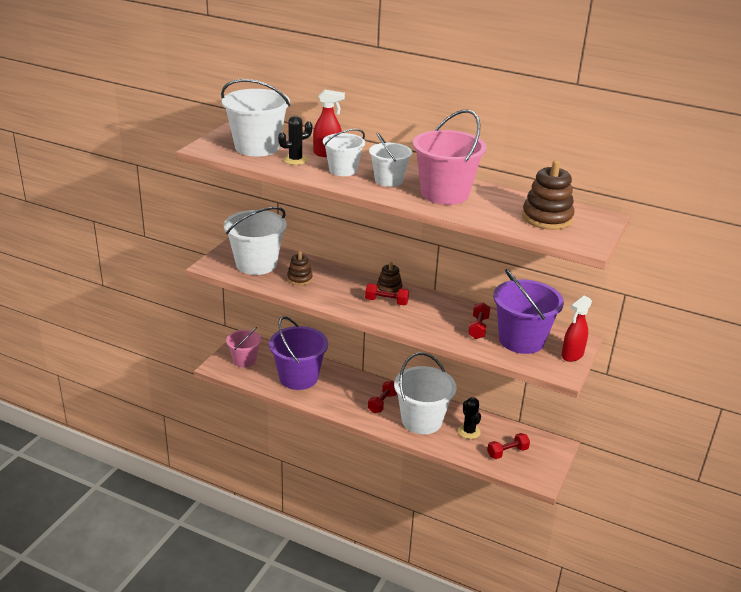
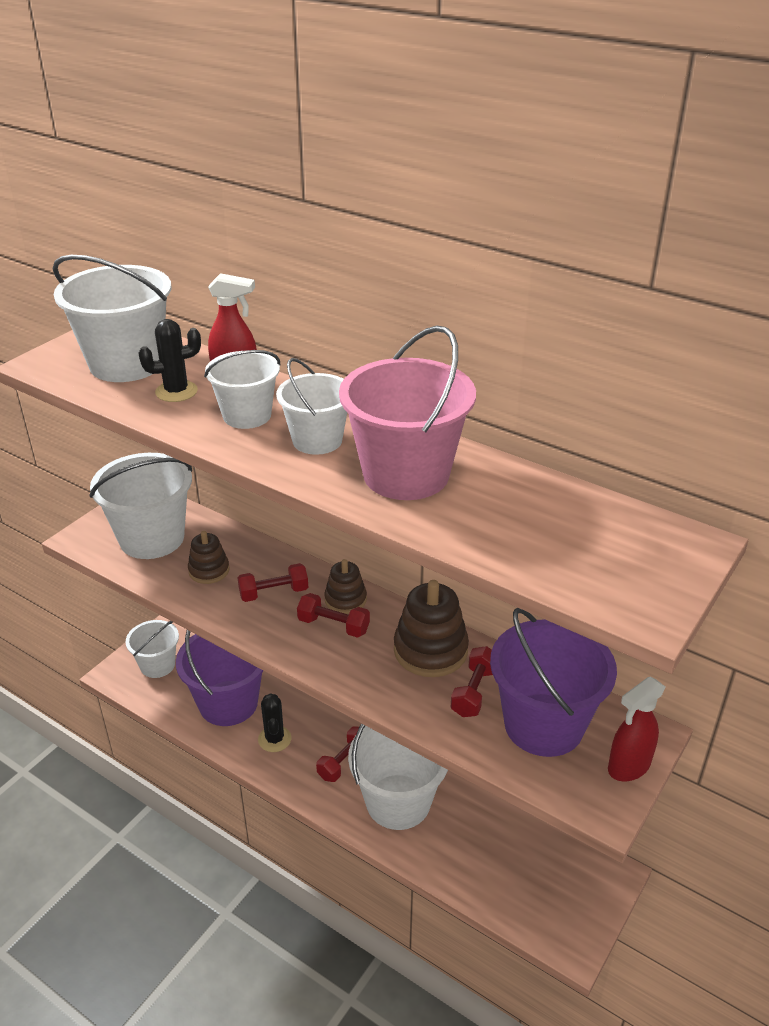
camera: 10 degrees right, 5 degrees up
pink bucket [226,327,261,367] -> white bucket [126,620,179,678]
black cactus [458,397,481,439] -> black cactus moved to [258,693,292,752]
red dumbbell [487,433,530,459] -> red dumbbell moved to [237,563,308,602]
brown stacking toy [522,160,574,230] -> brown stacking toy moved to [394,580,469,677]

